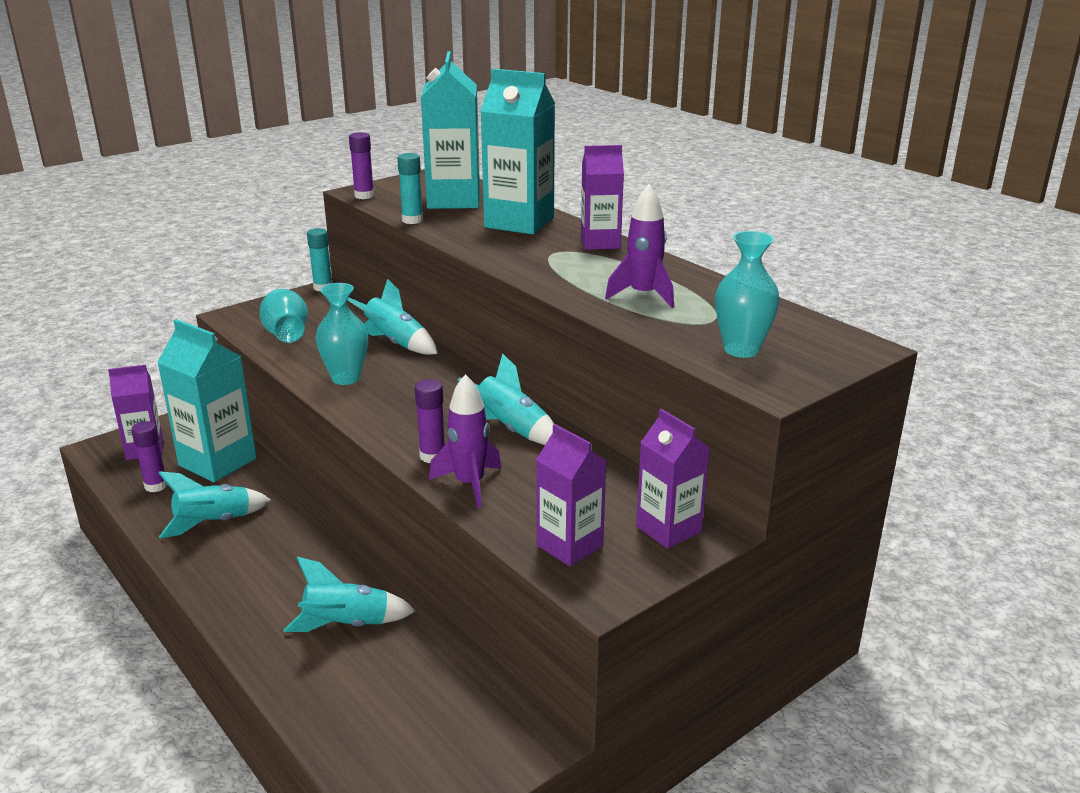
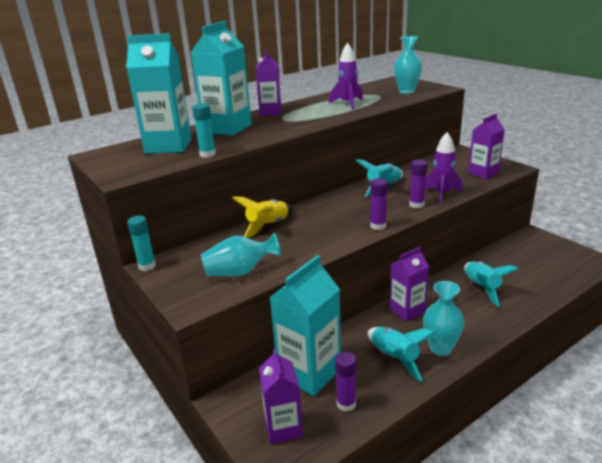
camera: 85 degrees left, 0 degrees up
turquoise vase [316,283,368,385] -> turquoise vase moved to [423,281,464,356]
turquoise rocket [348,279,438,355] -> yellow rocket [232,196,293,238]
purple glue stick [349,132,374,199] -> purple glue stick moved to [370,178,388,230]
purple carton [636,409,709,549] -> purple carton moved to [390,247,429,321]

